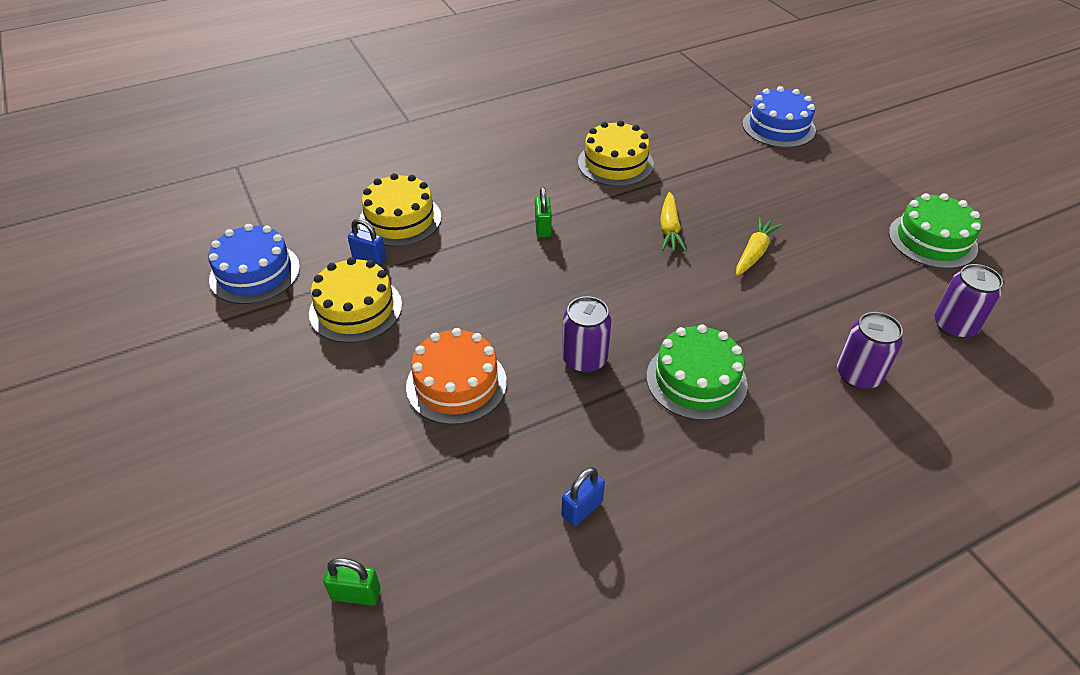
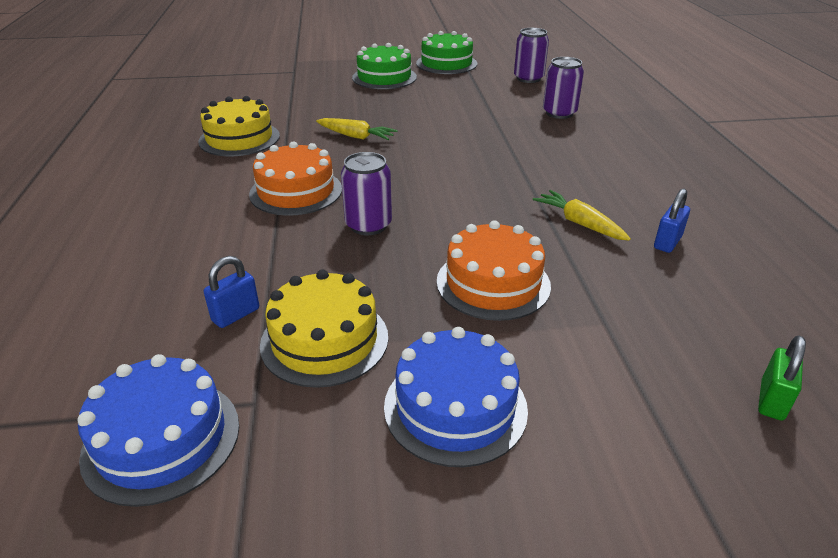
camera: 70 degrees left, 10 degrees down
yellow cake [359,173,441,246] -> none
green padlock [535,187,552,237] -> orange cake [249,141,342,216]
blue padlock [561,467,605,526] -> blue padlock turned 60 degrees clockwise [654,188,690,253]
purple can [562,296,612,373] -> purple can moved to [341,152,392,235]
green cake [647,324,748,421] -> green cake moved to [352,43,417,89]
yellow carrot [736,217,782,276] -> yellow carrot moved to [533,190,631,241]
blue cake [742,86,816,148] -> blue cake moved to [384,327,528,467]

